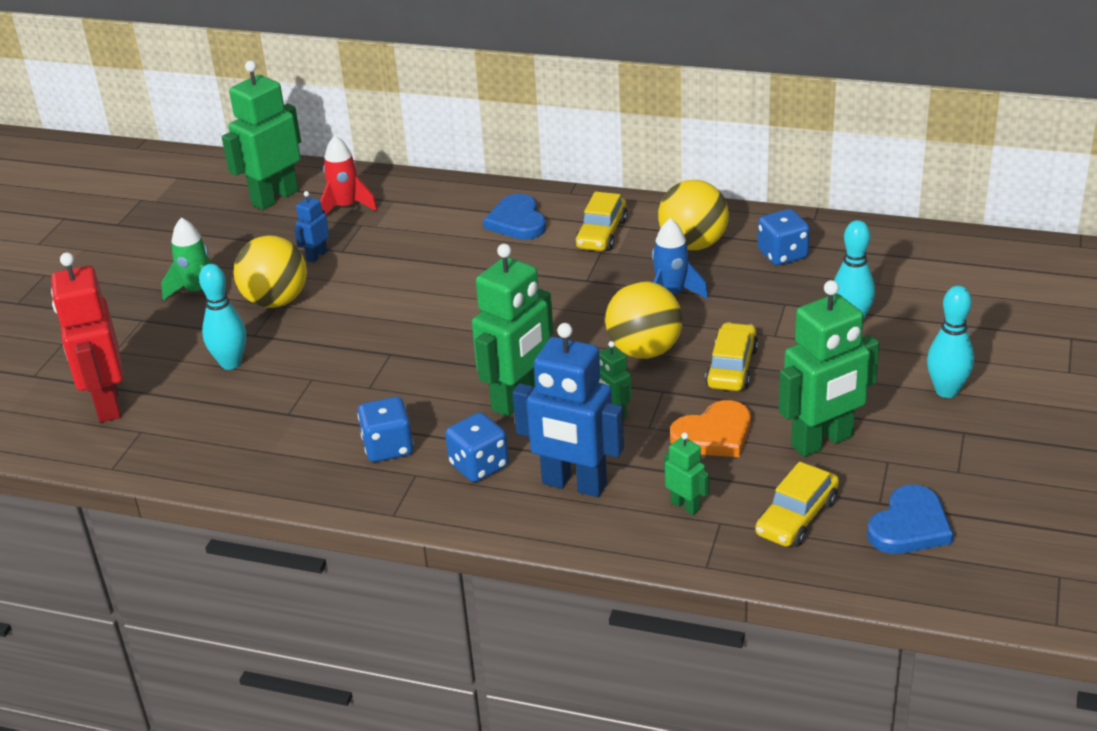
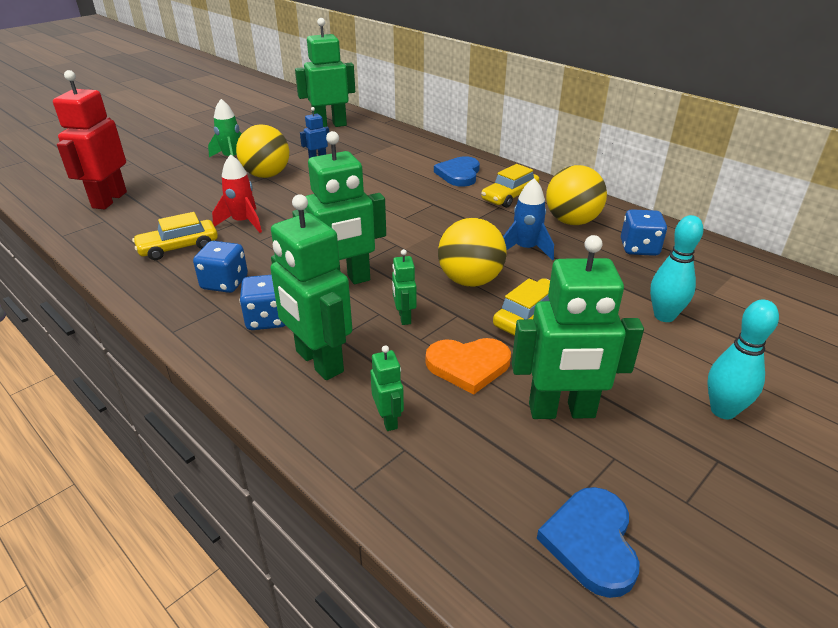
camera: 25 degrees right, 0 degrees up
turquoise bowling pin [199,264,246,370] -> none
red rocket [320,135,378,215] -> red rocket moved to [212,154,262,233]
blue robot [513,323,624,497] -> green robot [270,194,352,380]
yellow car [755,462,839,547] -> yellow car moved to [132,212,218,260]
blue heart [867,485,954,554] -> blue heart turned 120 degrees clockwise [537,487,640,598]

